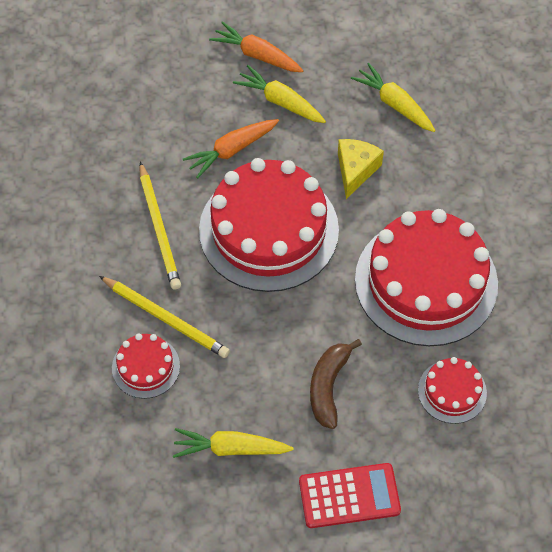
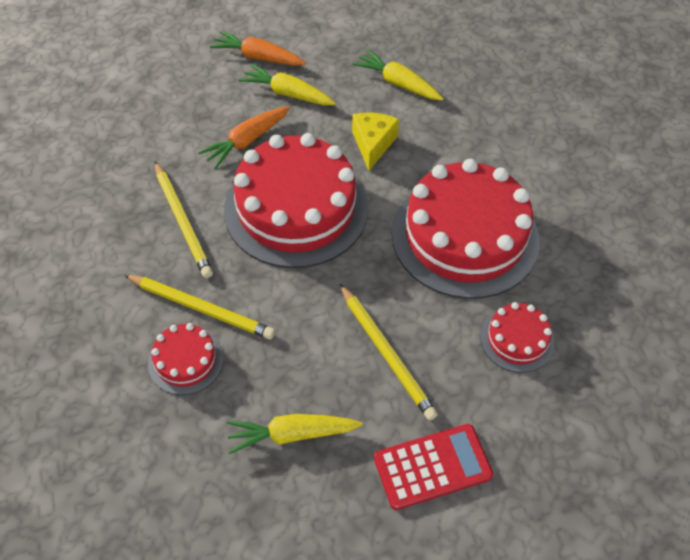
camera: 10 degrees left, 5 degrees down
brown banana [310,339,362,429] -> yellow pencil [340,284,438,420]

